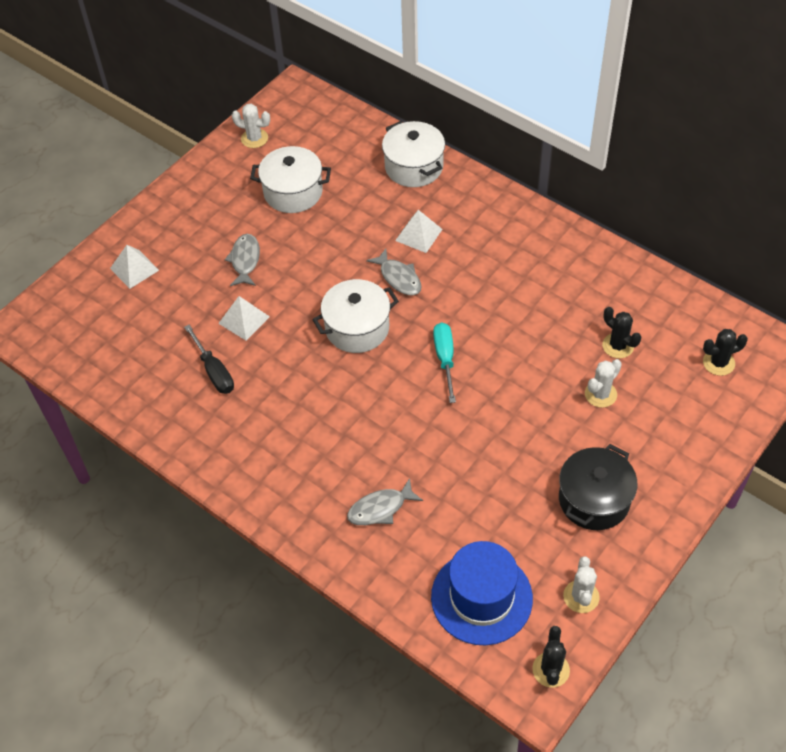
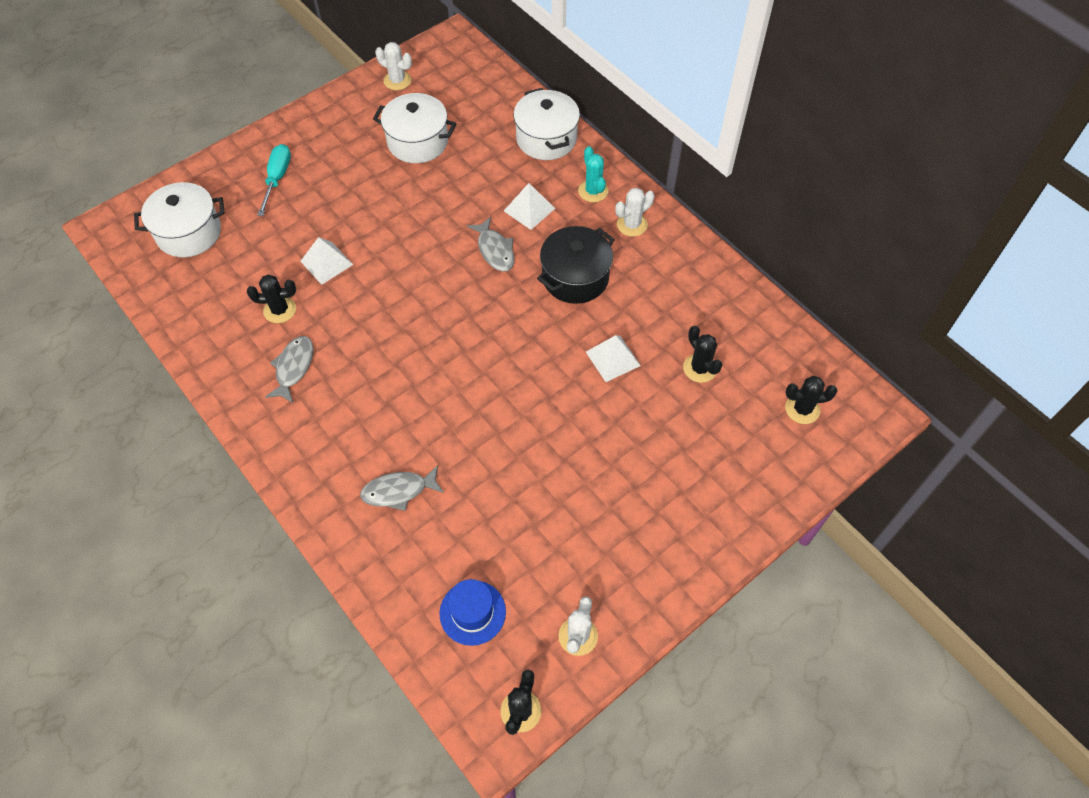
camera: 10 degrees right, 5 degrees up
white pyramid [110,245,159,289] -> white pyramid moved to [586,335,641,382]
black screwdriver [184,325,234,394] -> black cactus [247,275,296,323]
grey fish [224,234,260,286] -> grey fish moved to [265,336,313,403]
white pot [312,279,399,353] -> white pot moved to [134,182,225,257]
blue hat [431,541,533,645] -> blue hat [440,579,506,646], size x0.60
turquoise screwdriver [433,322,456,403] -> turquoise screwdriver moved to [257,144,291,216]
black pot [559,444,638,530] -> black pot moved to [537,226,615,304]
white cactus [585,359,622,408] -> white cactus moved to [615,188,654,237]
none -> turquoise cactus [578,146,608,202]

